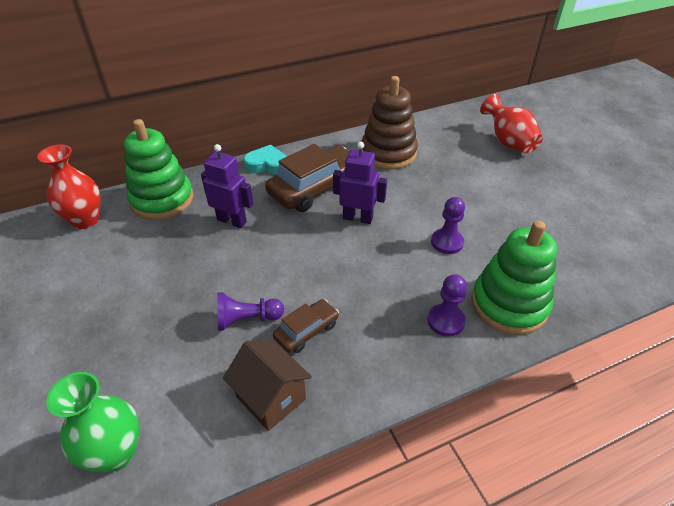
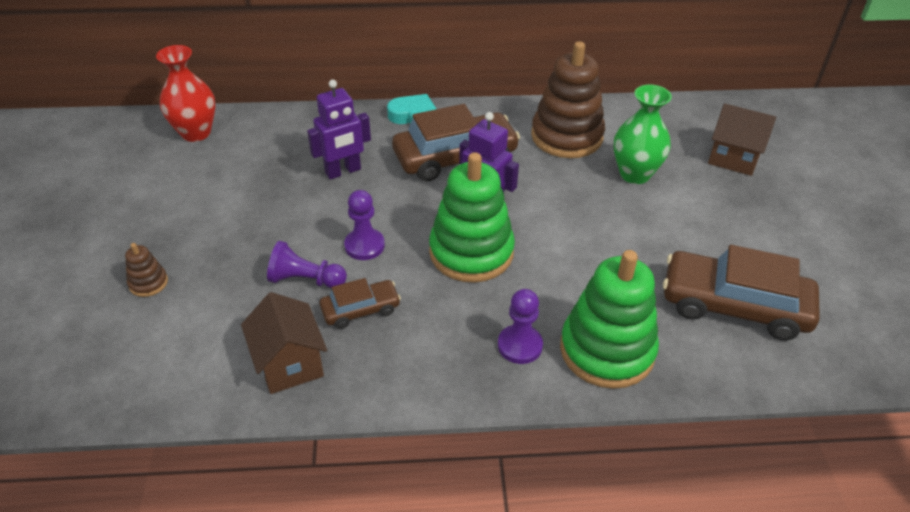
camera: 20 degrees right, 0 degrees up
green vase [46,372,139,472] -> green vase moved to [614,84,672,184]
green stacking toy [124,119,193,220] -> green stacking toy moved to [429,152,515,283]
purple robot [201,144,253,228] -> purple robot turned 105 degrees clockwise [307,80,371,180]
purple pawn [431,197,465,254] -> purple pawn moved to [344,190,385,260]
red vase [480,94,543,153] -> brown house [708,104,776,176]
none -> brown stacking toy [125,243,168,297]
none -> brown car [663,245,820,341]

